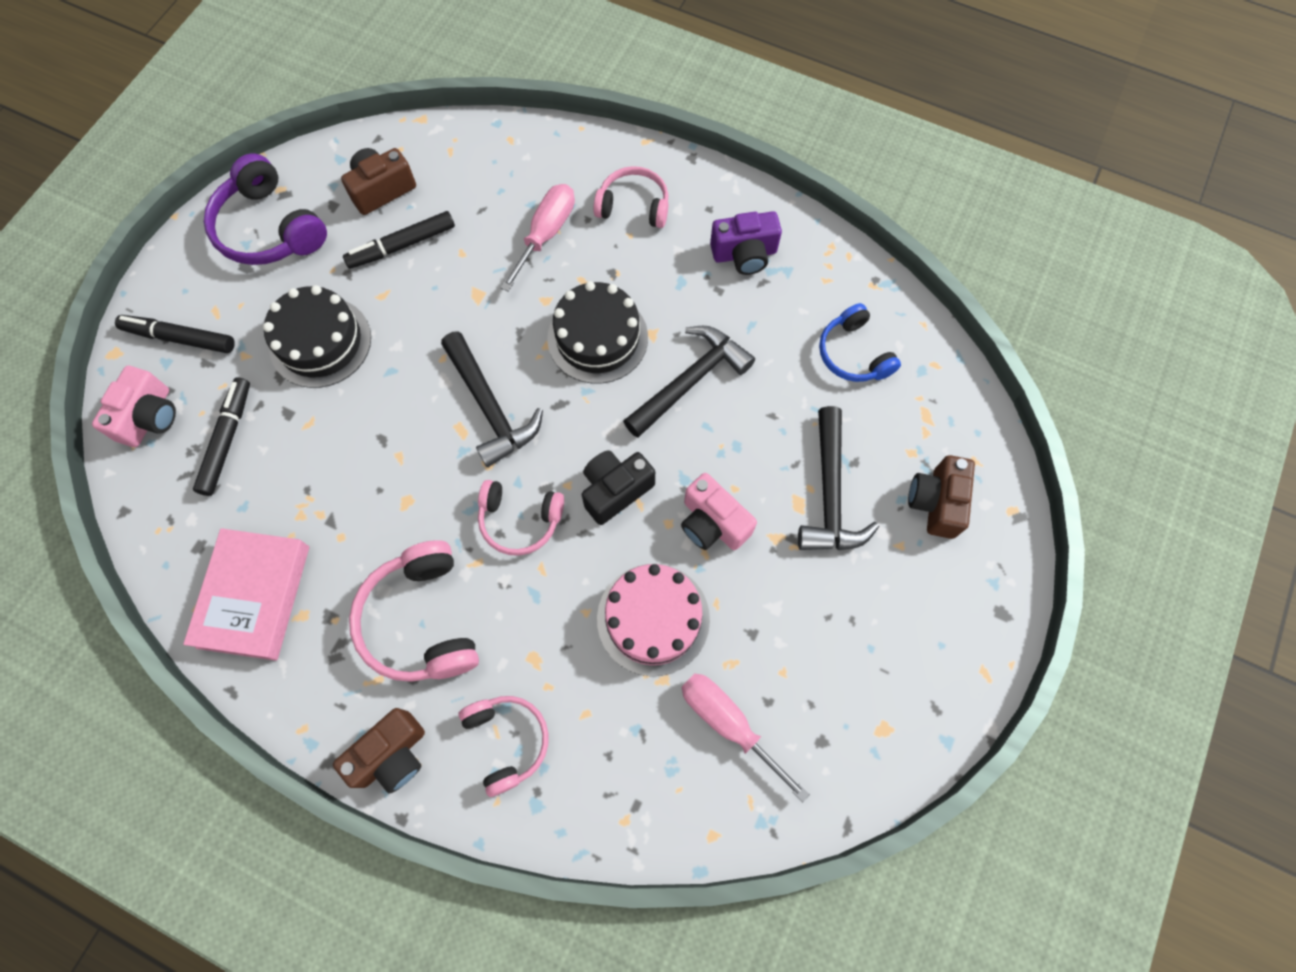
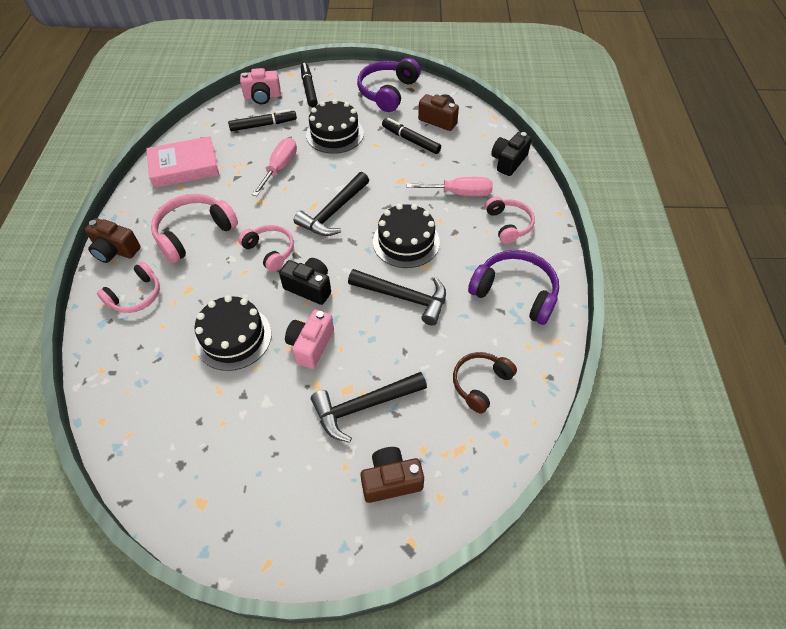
camera: 65 degrees right, 15 degrees down
pink headphones [478,480,564,556] -> pink headphones turned 150 degrees clockwise [238,225,294,272]
pink cake [597,564,710,676] -> black cake [195,295,272,371]
pink screwdriver [682,673,810,802] -> pink screwdriver moved to [252,138,297,196]
purple camera [710,211,782,275] -> purple headphones [468,250,559,325]
blue headphones [819,303,901,382] -> brown headphones [453,352,517,414]
none -> black camera [491,132,532,176]

